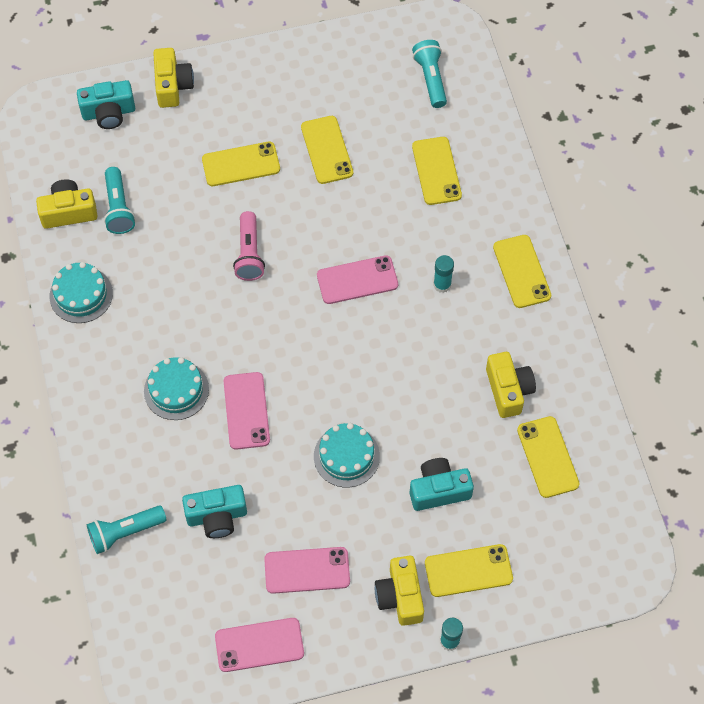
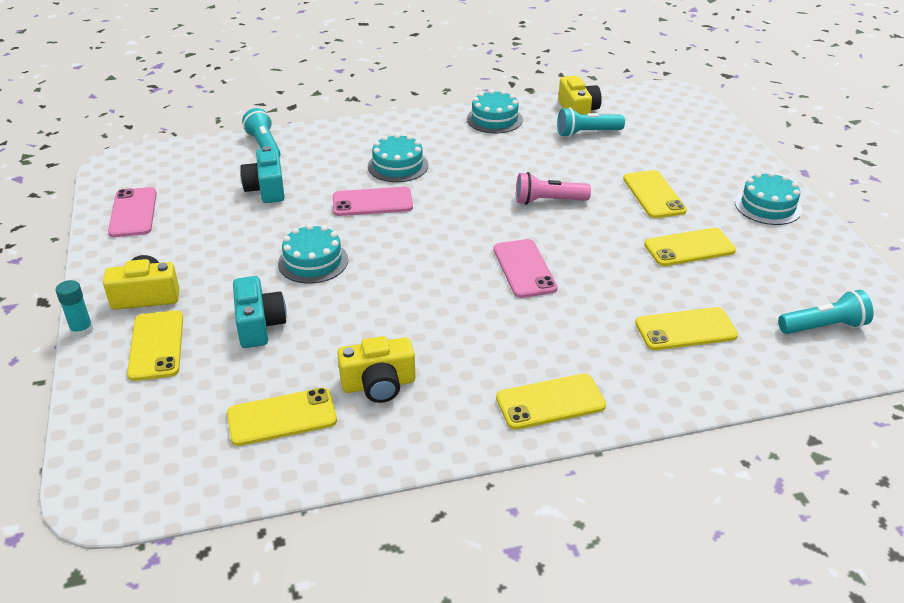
camera: 90 degrees right, 25 degrees down
turquoise camera [77,80,135,129] -> none
yellow camera [153,48,194,108] -> none
pink phone [264,547,350,594] -> none
turquoise glue stick [433,255,454,293] -> none
none -> turquoise cake [735,172,802,225]

